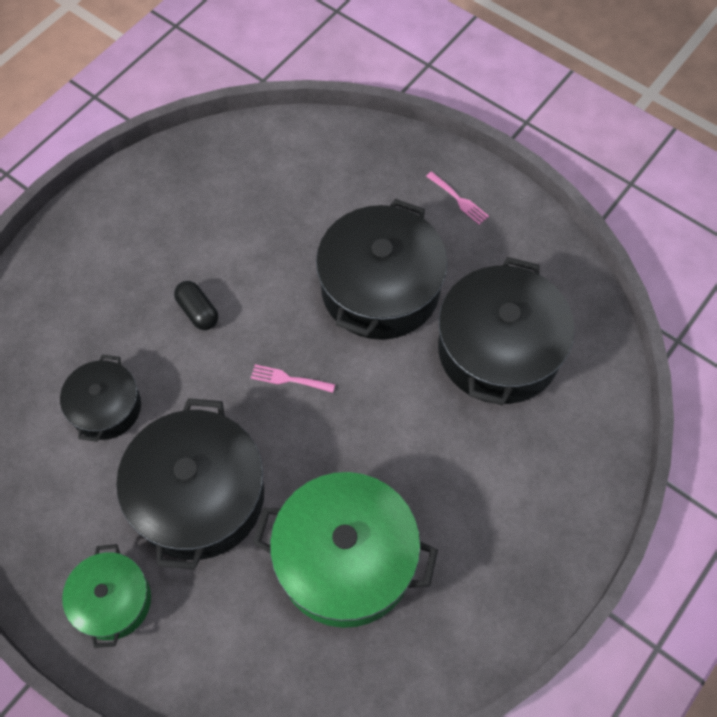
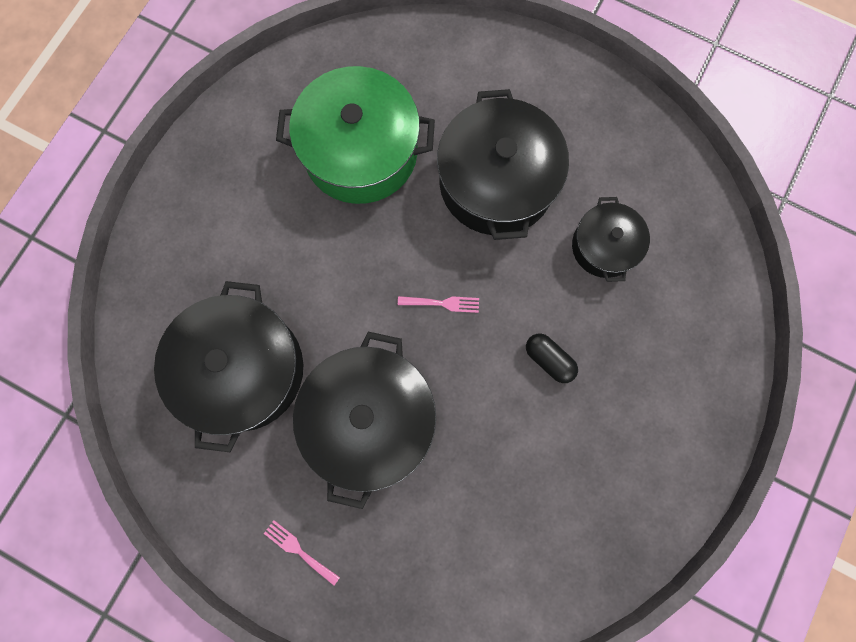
camera: 170 degrees right, 15 degrees up
green pot [62,544,151,648] -> none

